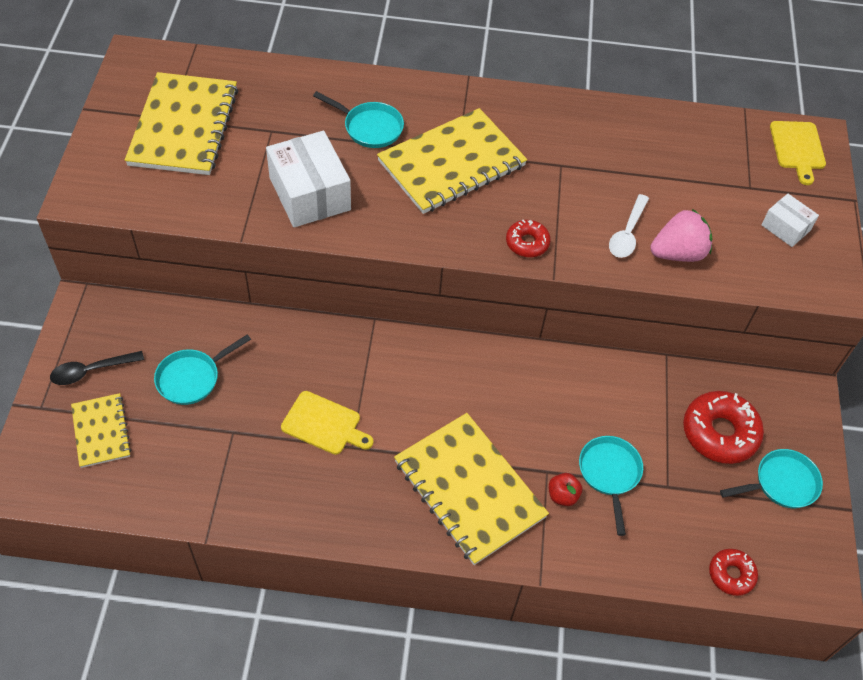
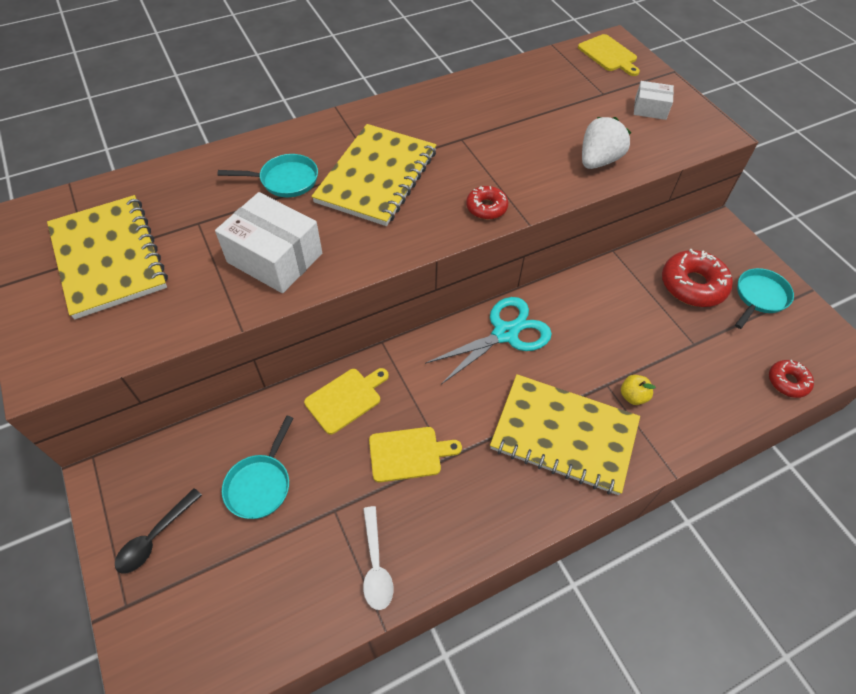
camera: 30 degrees left, 0 degrees up
yellow notebook [71,393,131,468] -> none
red apple [549,473,582,506] -> yellow apple [621,375,656,405]
turquoise pan [579,436,643,536] -> none
white spoon [609,194,649,258] -> white spoon moved to [363,506,393,610]
pink strawberry [650,209,712,262] -> white strawberry [582,117,631,169]
none -> yellow cutting board [304,368,389,434]
none -> turquoise scissors [425,297,552,384]

